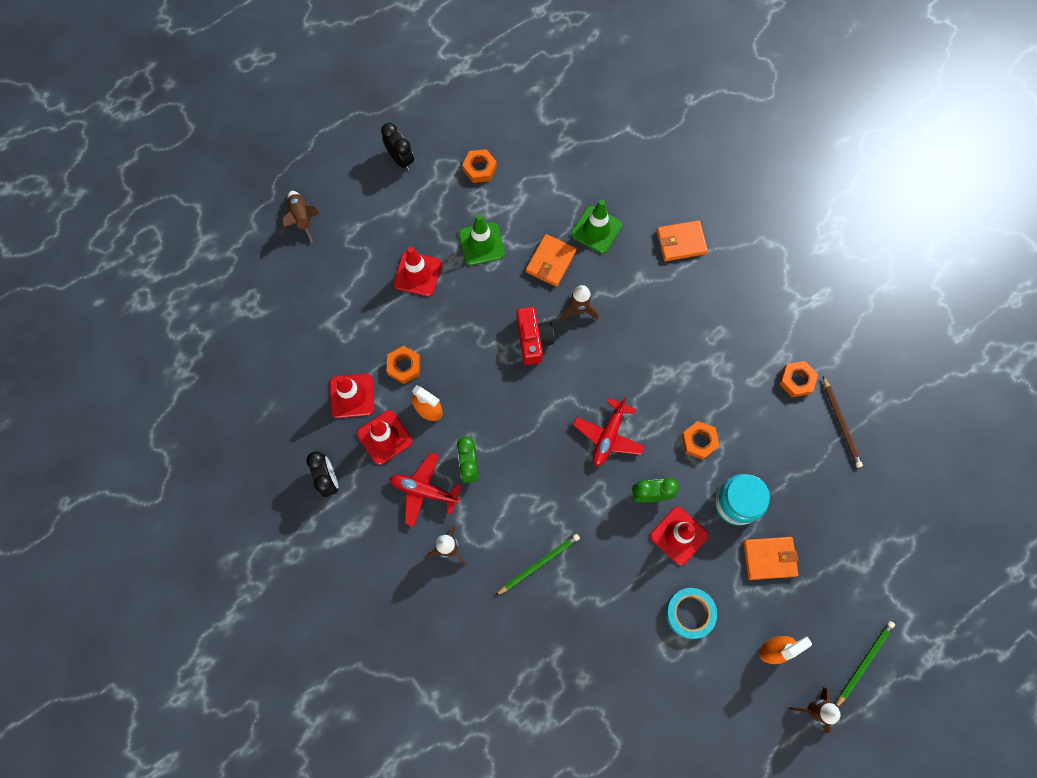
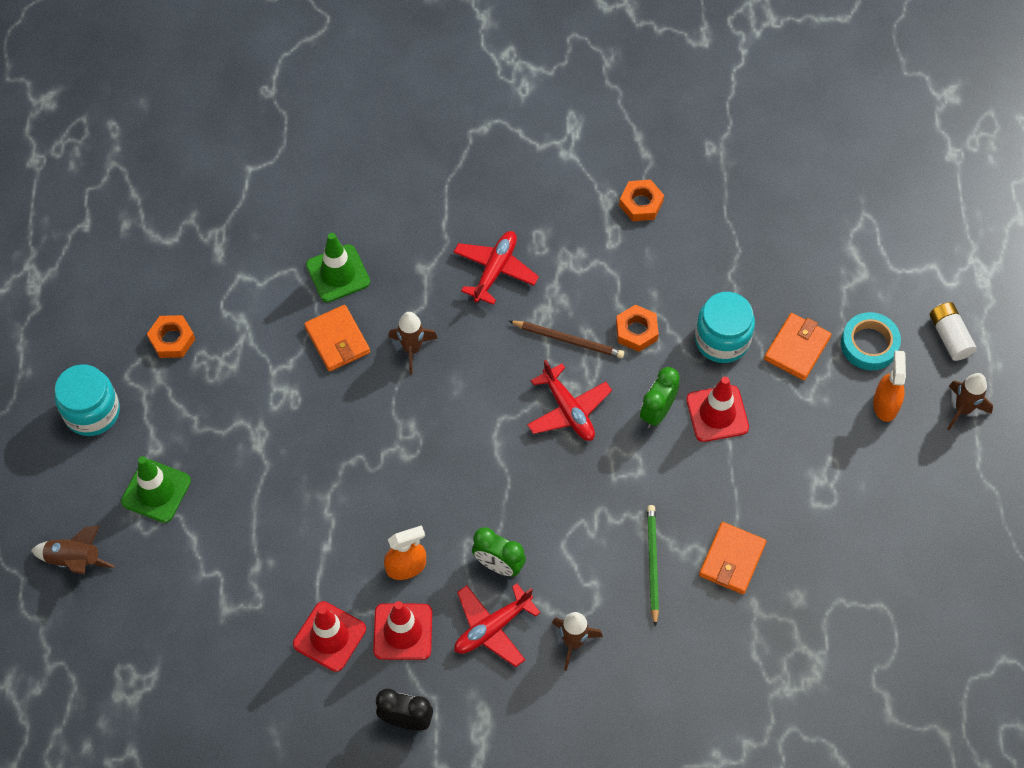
camera: 55 degrees left, 10 degrees down
black clock [381,123,414,170] -> turquoise jar [55,364,120,436]
orange nut [387,346,420,384] -> none
red traffic cone [393,247,442,296] -> none
green traffic cone [459,215,505,265] -> green traffic cone moved to [121,456,191,523]
red camera [516,307,554,365] -> none
orange wallet [657,220,708,261] -> orange wallet moved to [699,522,766,594]
turquoise tape [665,588,717,639] -> turquoise tape moved to [841,312,901,370]
brown pencil [823,376,863,468] -> brown pencil moved to [509,321,624,358]
green pencil [836,621,895,707] -> white battery [930,302,977,361]
none -> red plane [453,231,539,305]

